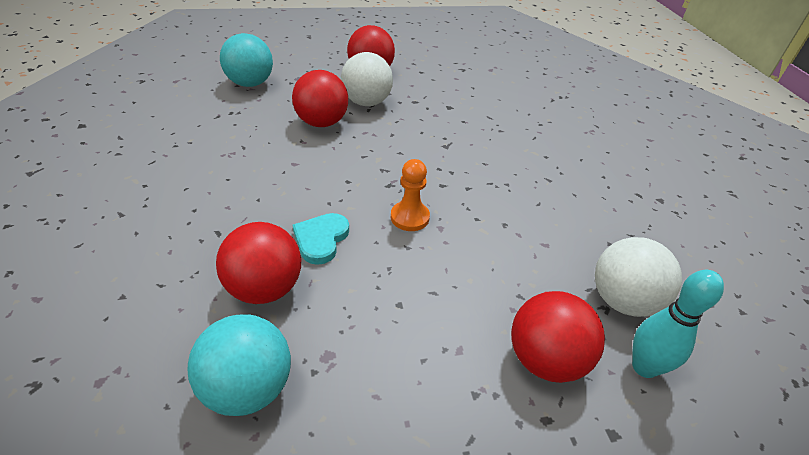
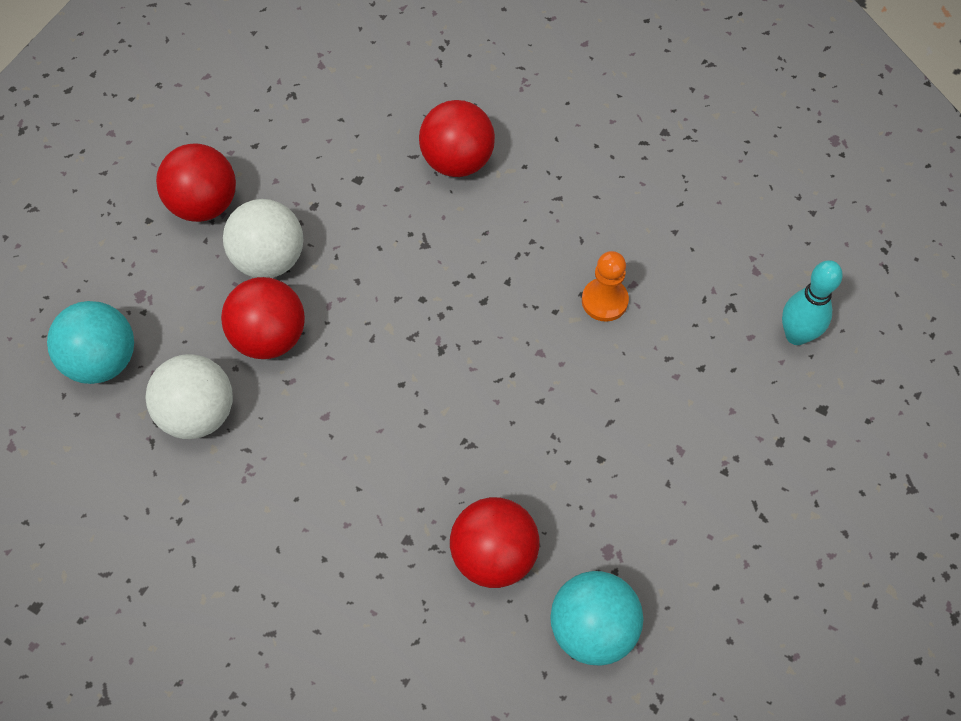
camera: 45 degrees left, 20 degrees up
turquoise heart [293,213,349,265] -> none
orange pawn [391,159,430,231] -> orange pawn moved to [582,251,629,322]
red ball [511,291,605,383] -> red ball moved to [419,100,495,177]
white ball [595,237,682,317] -> white ball moved to [146,354,233,439]

